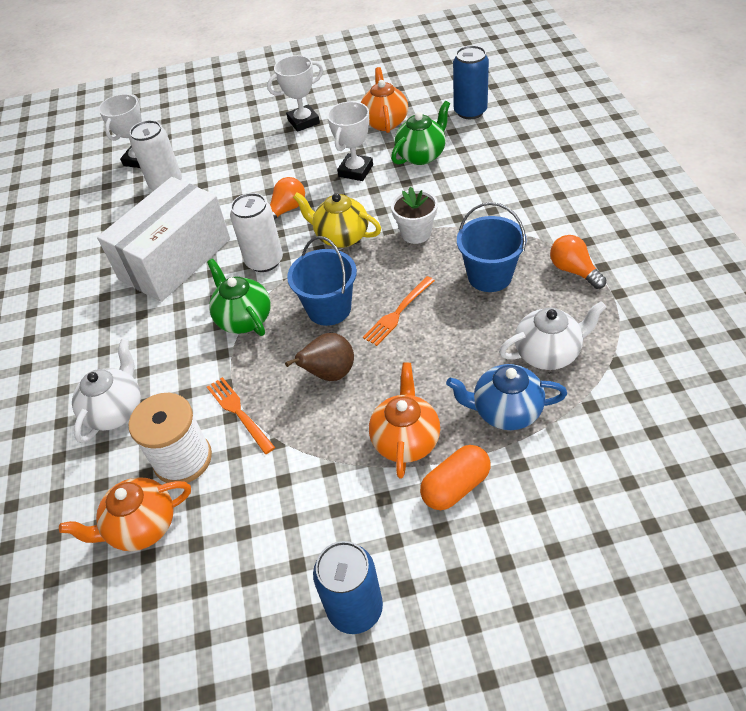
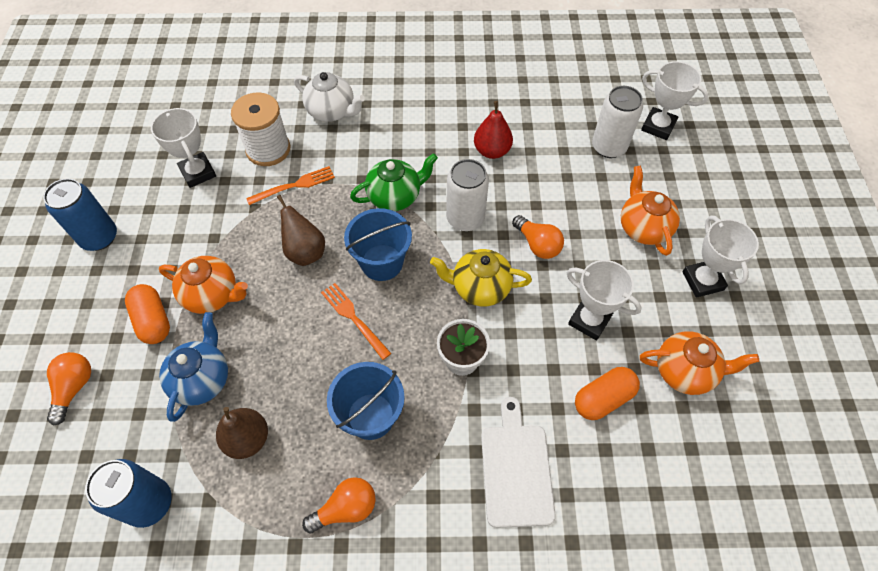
camera: 95 degrees right, 10 degrees up
orange teapot [59,477,191,551] -> orange teapot moved to [621,165,680,256]
white box [97,177,230,302] -> red pear [474,101,513,159]
yellow teapot [293,192,381,248] -> yellow teapot turned 120 degrees counterclockwise [430,249,532,306]
green teapot [391,101,450,165] -> orange capsule [575,367,640,420]
blue can [453,45,489,119] -> blue can moved to [85,459,172,528]
white teapot [499,301,606,370] -> brown pear [216,407,268,459]
none -> orange light bulb [47,352,91,425]
none -> white trophy [151,108,216,188]
none -> white cutting board [481,397,556,528]

